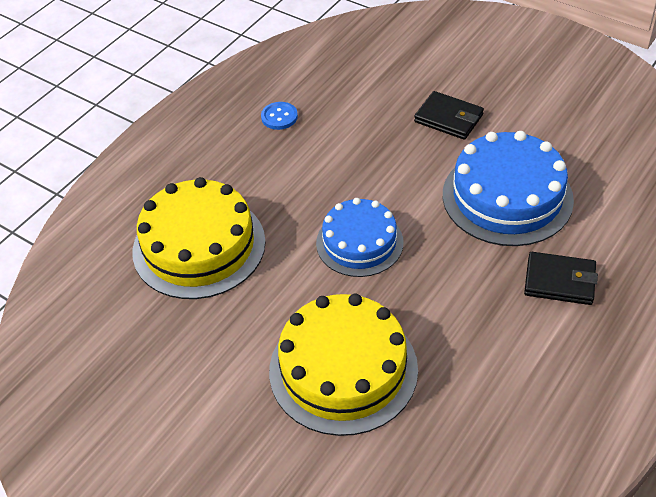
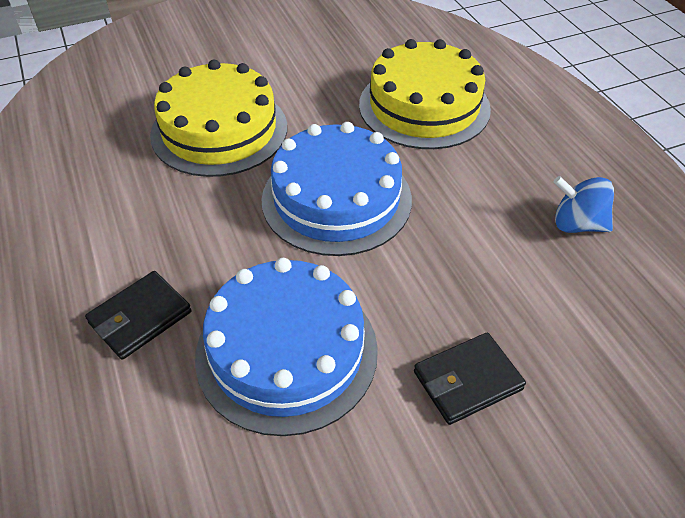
camera: 120 degrees right, 0 degrees up
blue button [261,102,298,130] -> blue spinning top [553,176,614,233]
blue cake [316,198,403,277] -> blue cake [261,122,412,256], size x1.53

